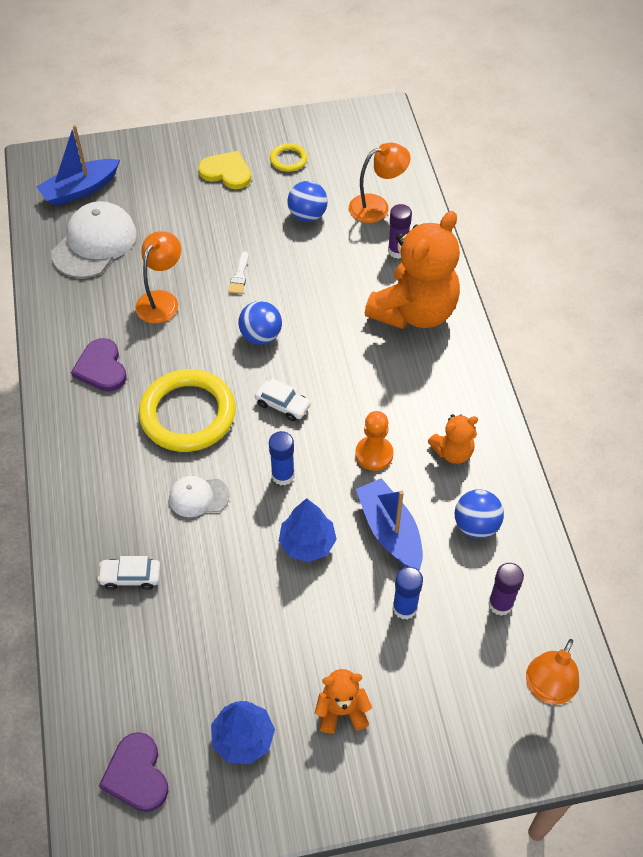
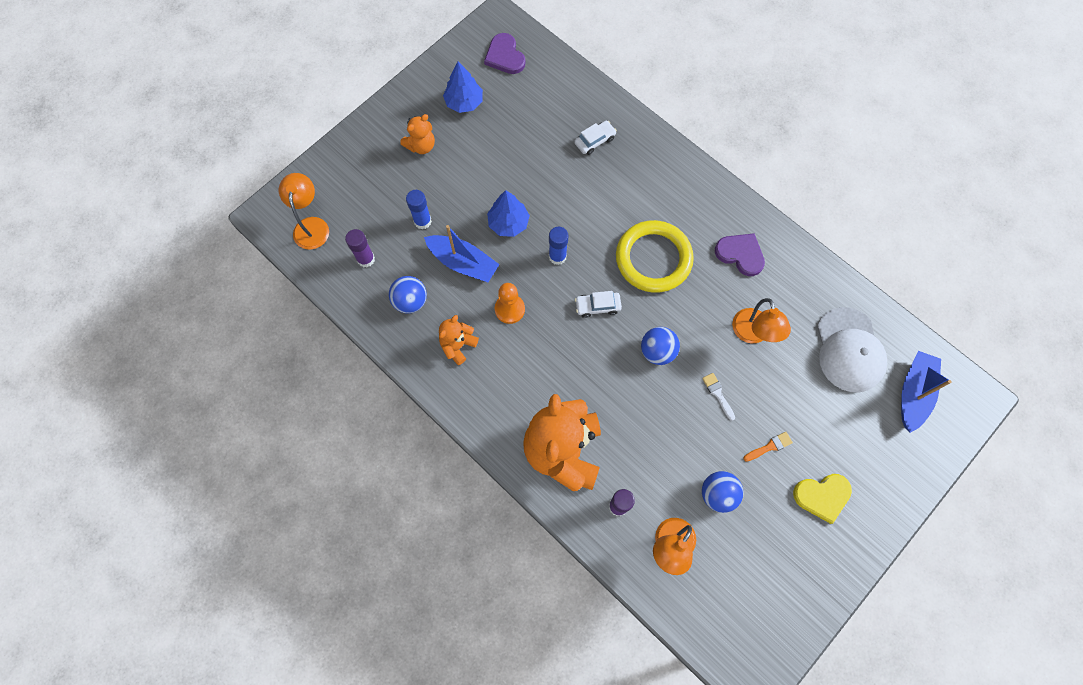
camera: 145 degrees right, 15 degrees up
purple heart [99,732,168,812] -> purple heart turned 150 degrees counterclockwise [484,33,525,74]
white cap [169,476,230,517] -> none
yellow ring [270,143,308,172] -> none
none -> orange brush [743,432,793,462]

